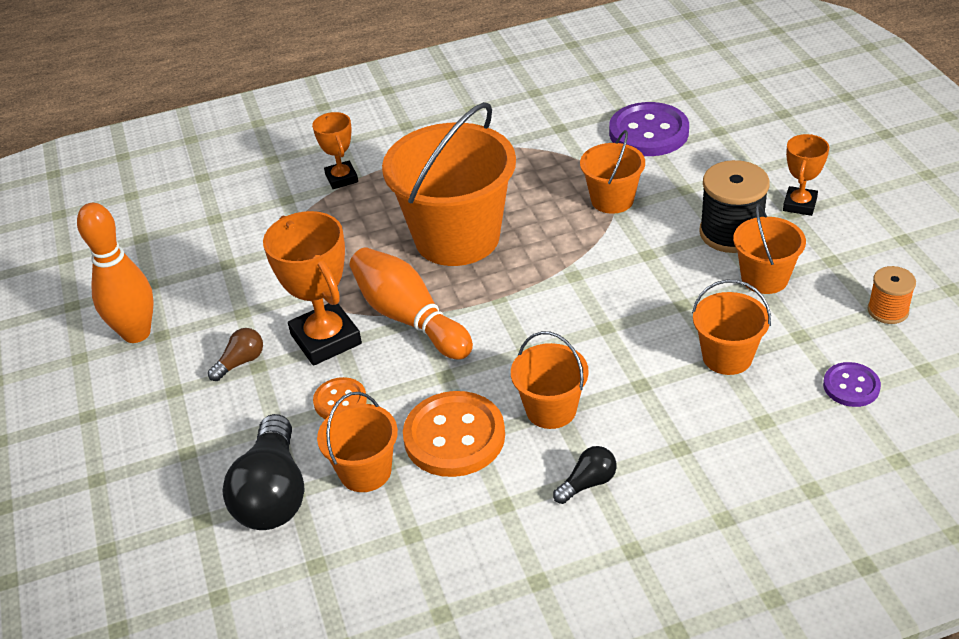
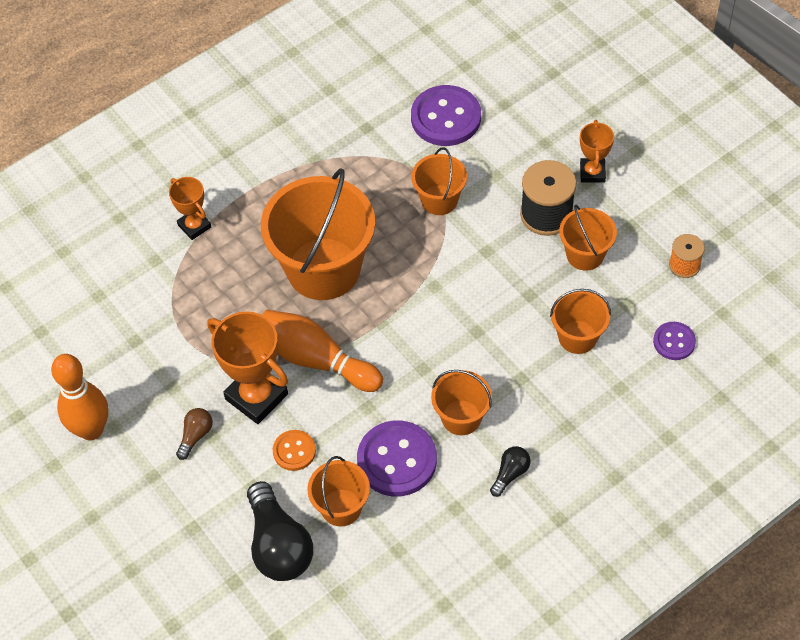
camera: 20 degrees left, 15 degrees up
orange button [403,391,505,477] -> purple button [357,421,437,496]

